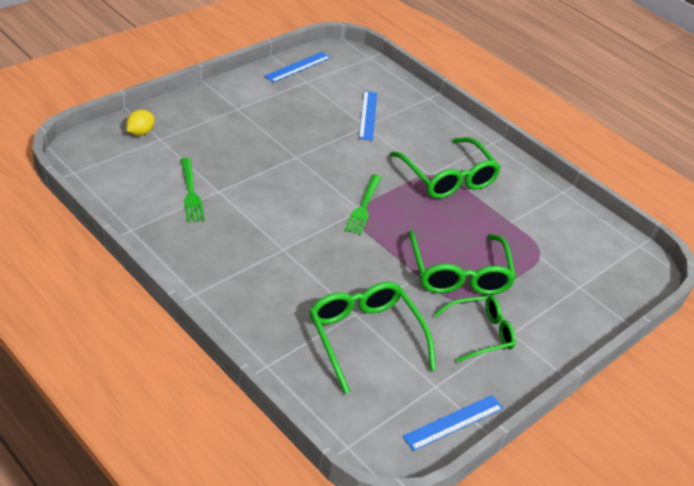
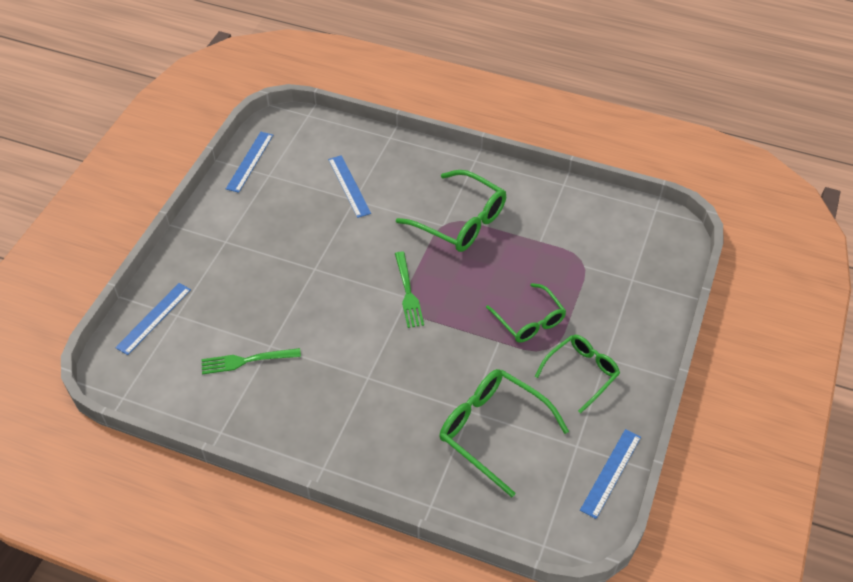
camera: 20 degrees left, 10 degrees up
yellow lemon [126,110,154,136] -> blue ruler [115,283,191,355]
green fork [181,158,205,222] -> green fork turned 120 degrees clockwise [201,348,301,374]
green glasses [409,230,516,295] -> green glasses [486,283,566,343], size x0.66

